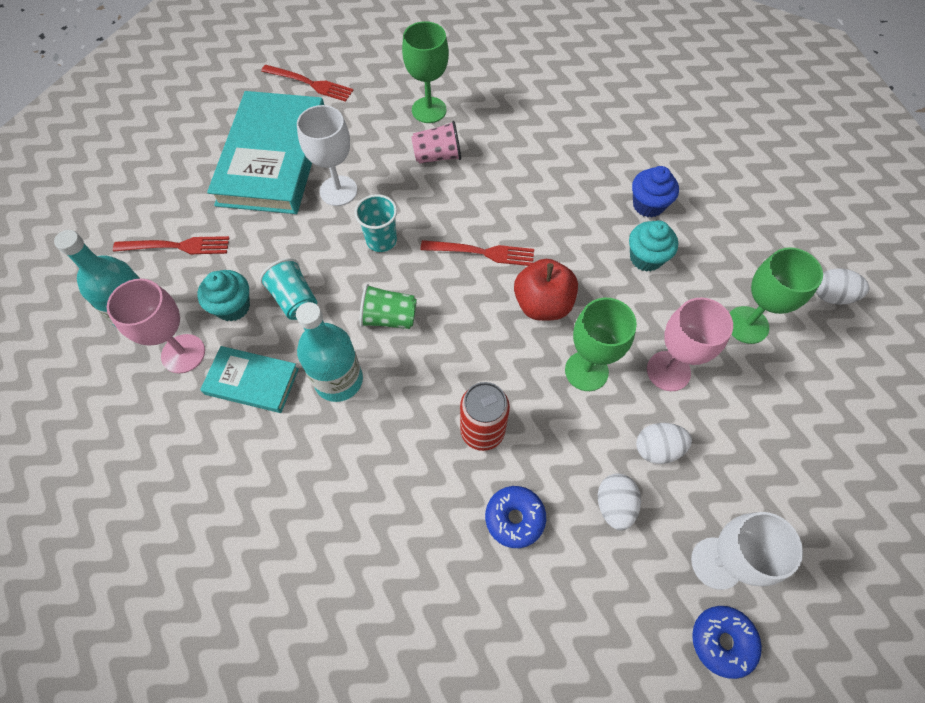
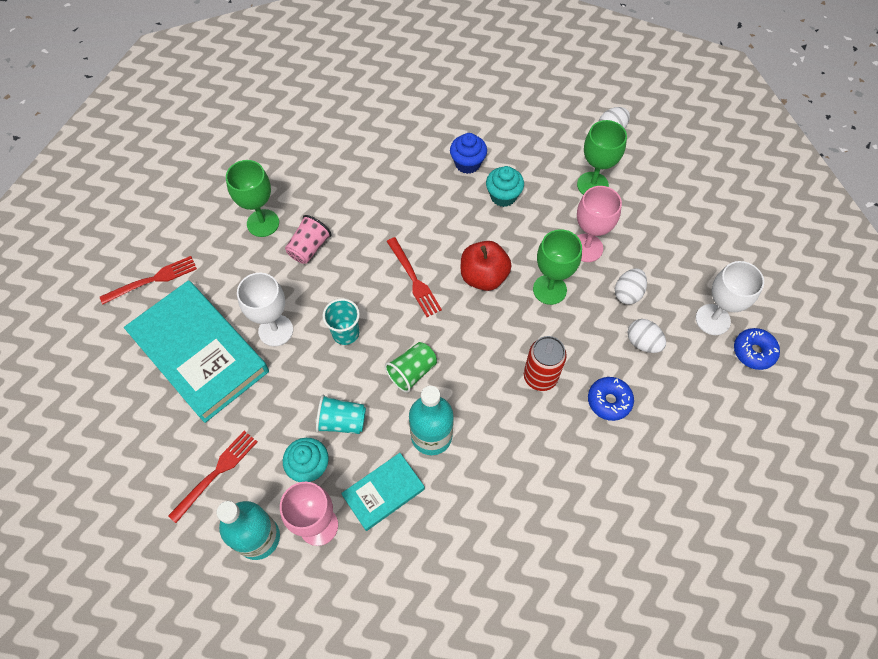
camera: 50 degrees left, 0 degrees up
red fork [420,240,534,266] -> red fork turned 105 degrees clockwise [387,237,442,317]

